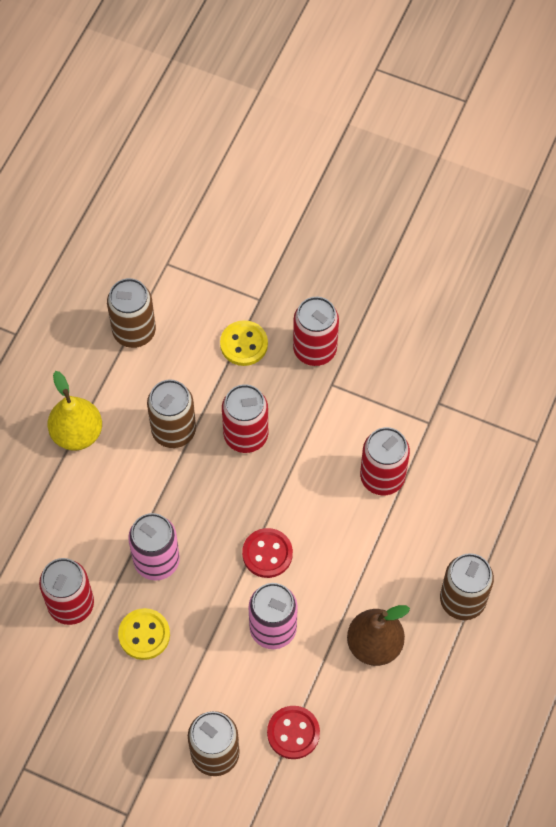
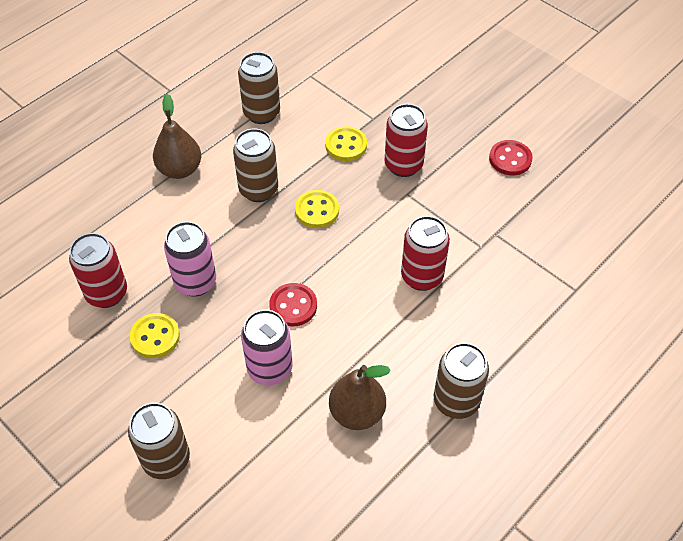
camera: 20 degrees right, 10 degrees down
yellow pear [48,371,102,451] -> brown pear [153,94,201,179]
red can [222,384,268,453] -> yellow button [295,190,339,228]
red button [267,706,320,759] -> red button moved to [489,140,533,175]

